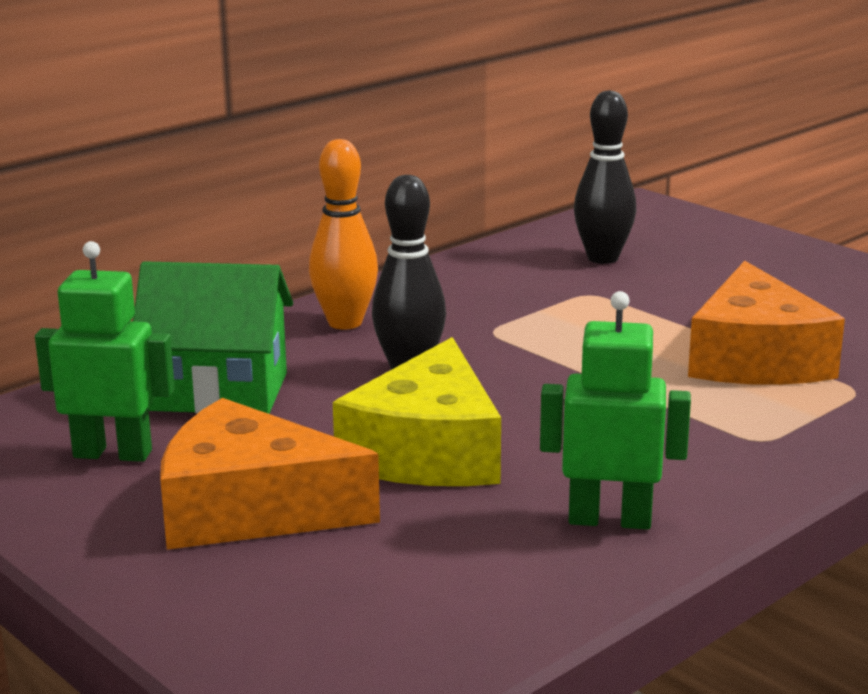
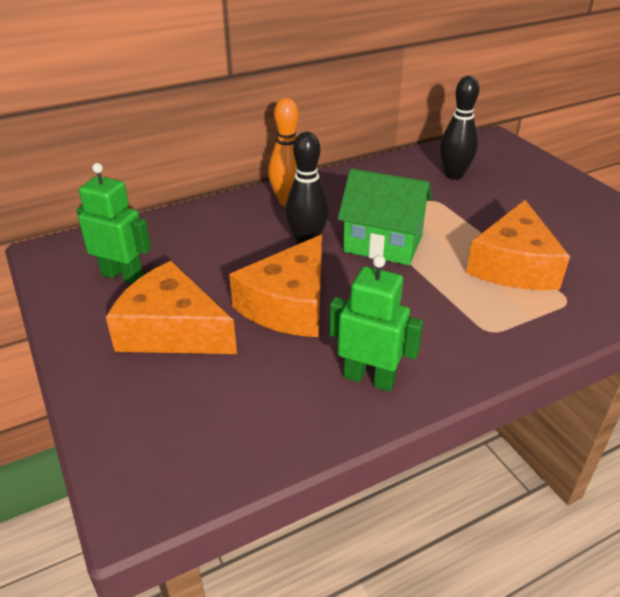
camera: 15 degrees right, 15 degrees up
green house [133,261,293,414] -> green house moved to [338,169,432,265]
yellow cheese [333,337,501,486] -> orange cheese [229,235,322,337]

